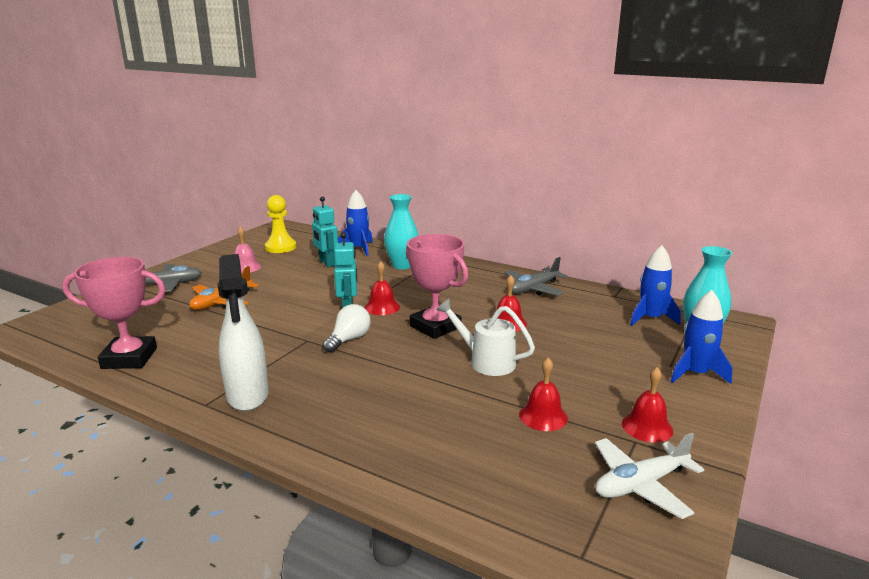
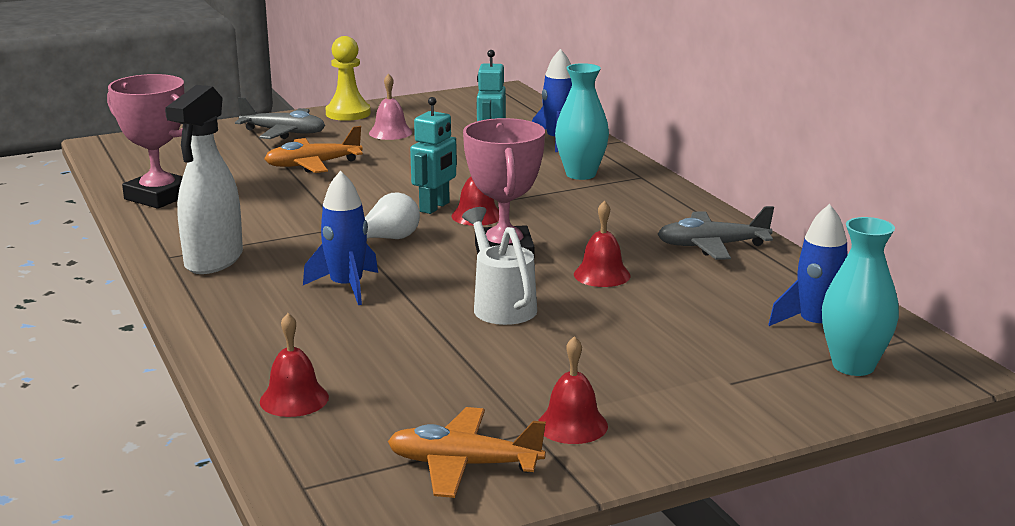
camera: 35 degrees right, 0 degrees up
yellow pawn [265,195,296,253] -> yellow pawn moved to [325,36,371,121]
red bell [519,358,568,431] -> red bell moved to [260,313,329,417]
white plane [595,433,704,519] -> orange plane [388,407,546,498]
blue rocket [671,290,733,384] -> blue rocket moved to [303,171,378,305]

